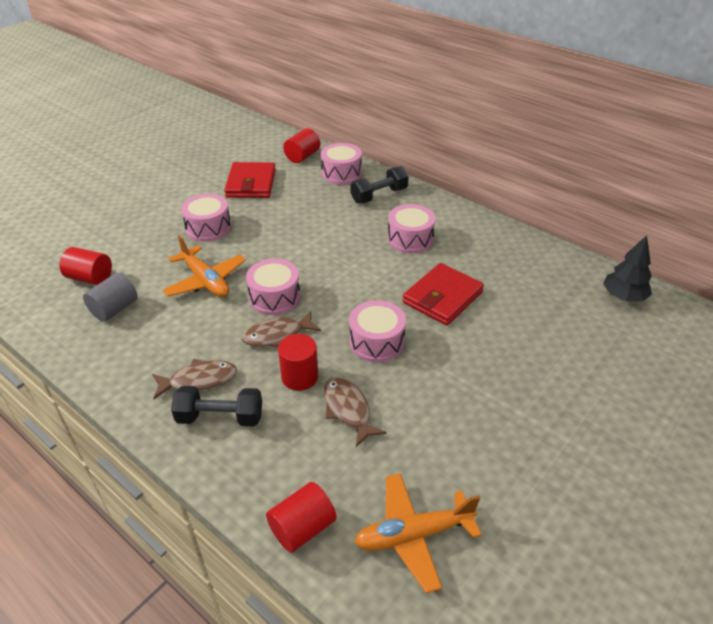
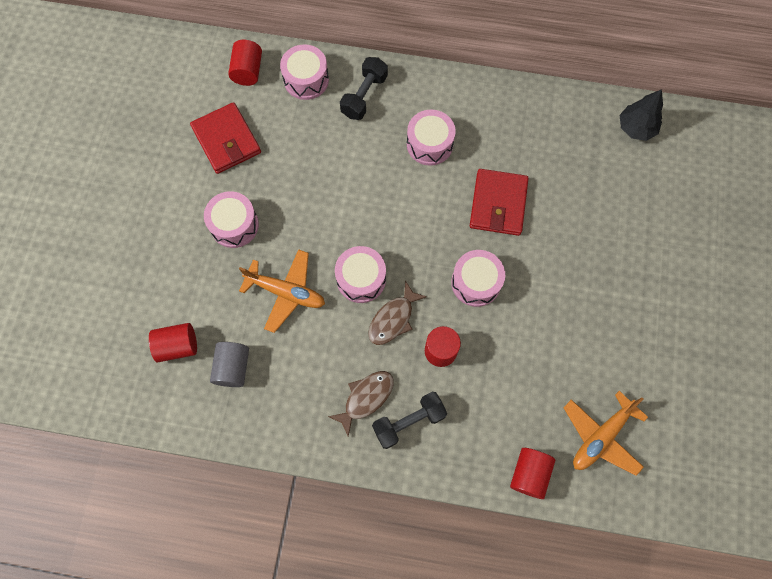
camera: 30 degrees left, 30 degrees up
brown fish [324,377,387,447] -> none

